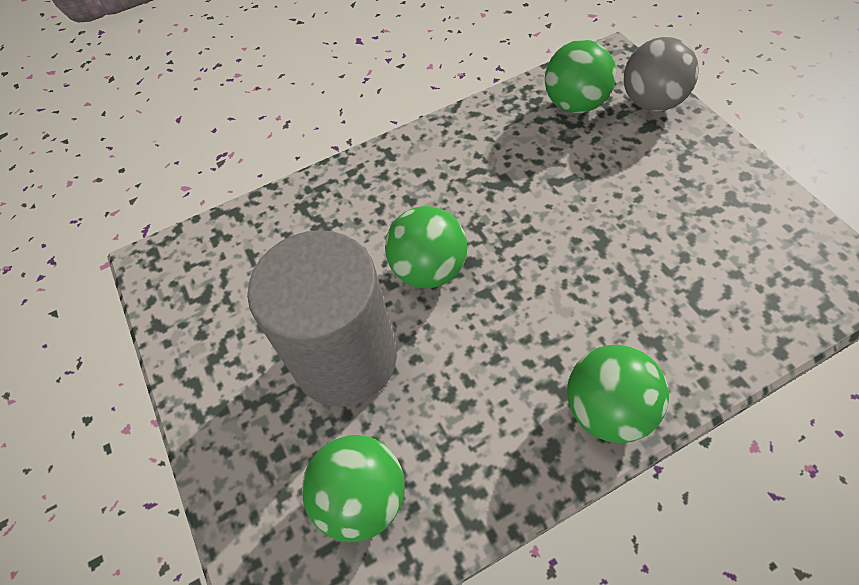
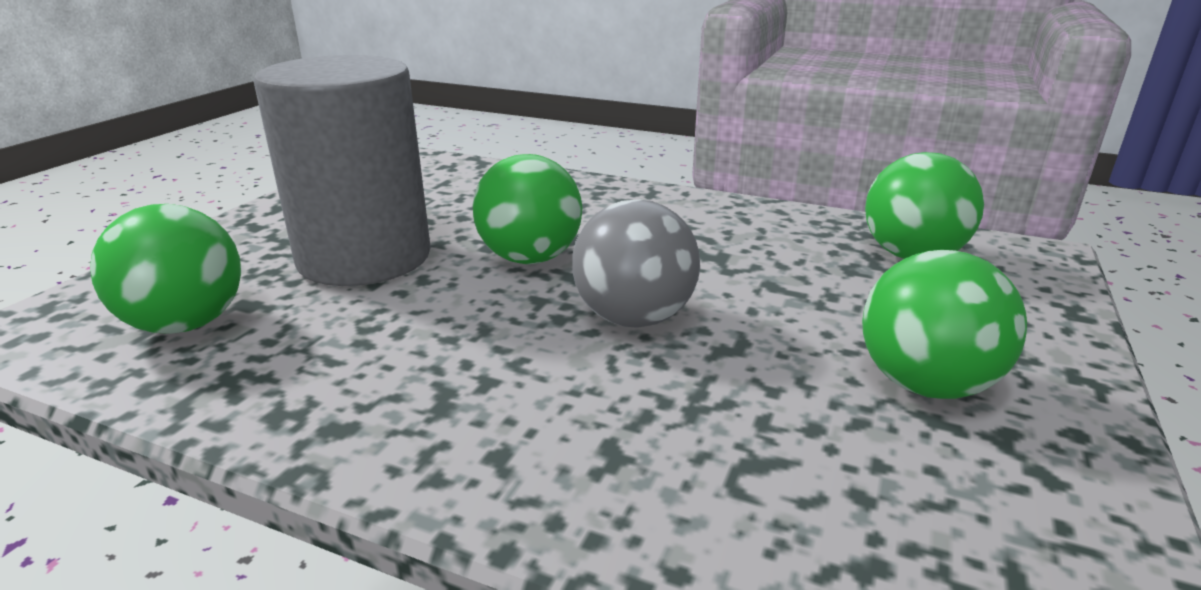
camera: 45 degrees right, 30 degrees down
green ball [567,345,669,443] -> green ball moved to [862,250,1027,399]
grey ball [623,37,699,112] -> grey ball moved to [572,199,700,328]

